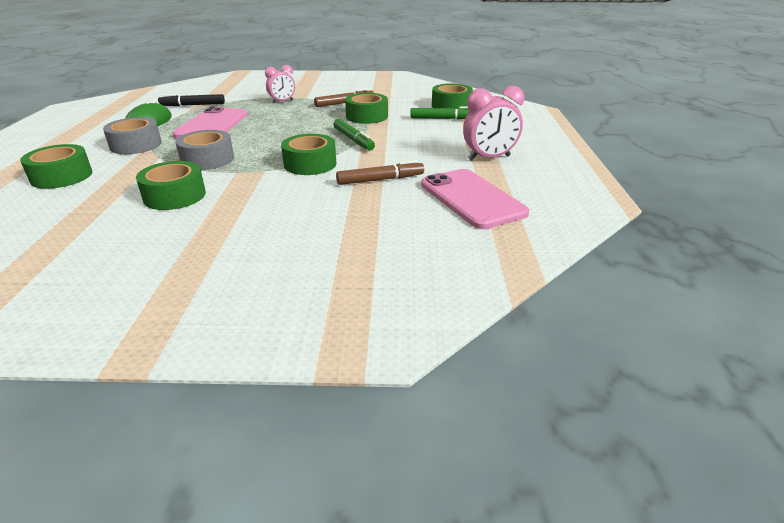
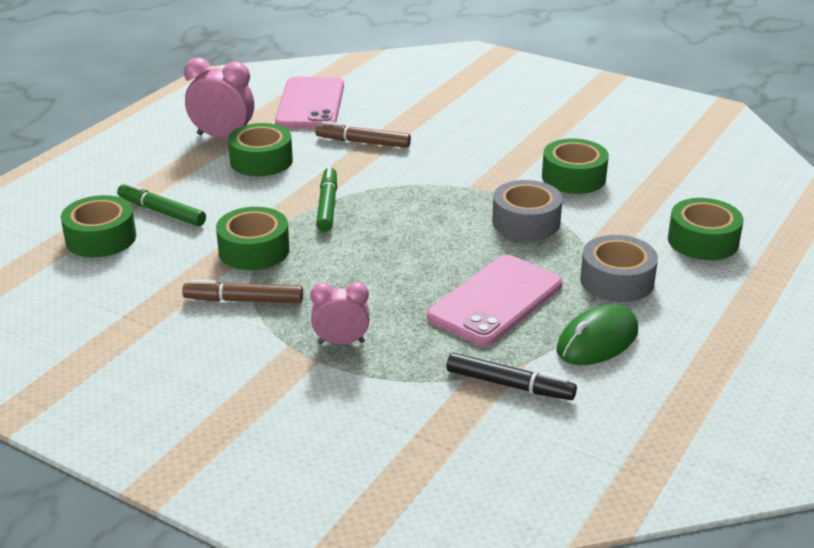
camera: 150 degrees left, 0 degrees up
green tape [281,134,336,175] -> green tape moved to [228,123,293,176]

